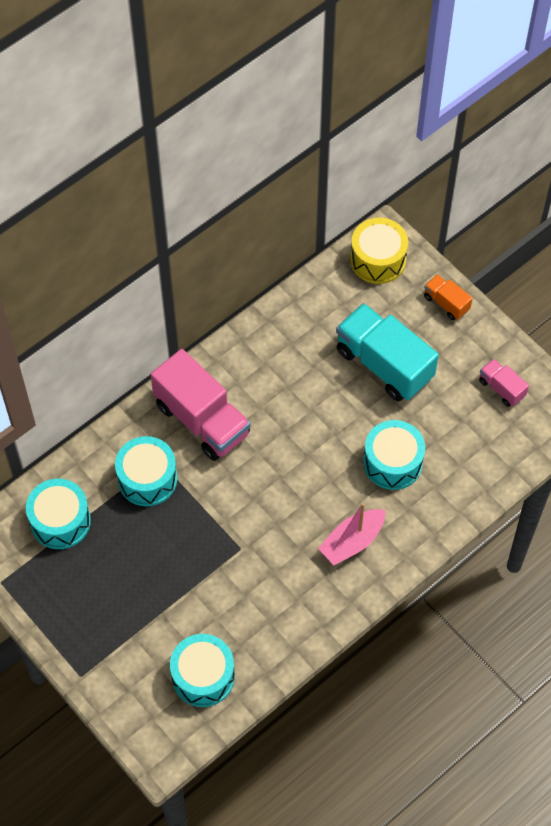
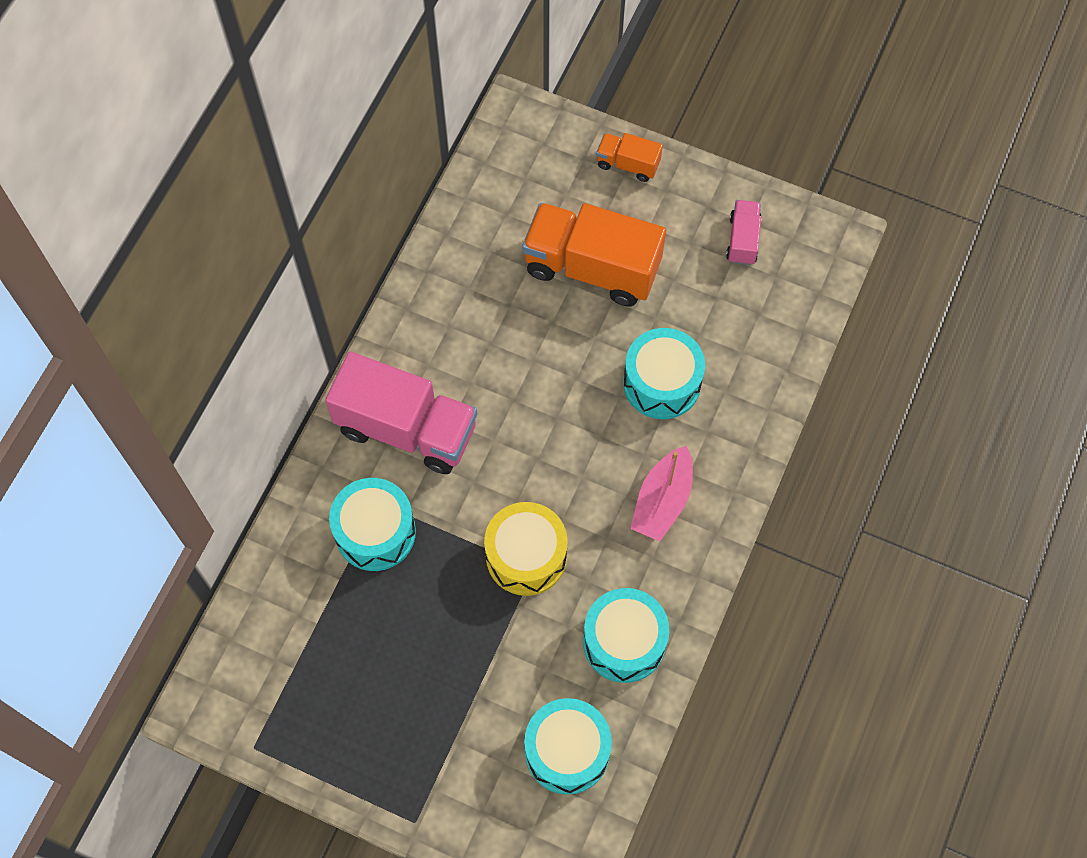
camera: 25 degrees left, 5 degrees up
turquoise drum [26,479,91,549] -> turquoise drum moved to [583,588,669,683]
turquoise truck [336,303,439,401] -> orange truck [522,203,666,306]
yellow drum [350,218,408,284] -> yellow drum moved to [484,502,568,596]
pink truck [479,359,529,407] -> pink truck turned 75 degrees clockwise [726,200,762,265]

